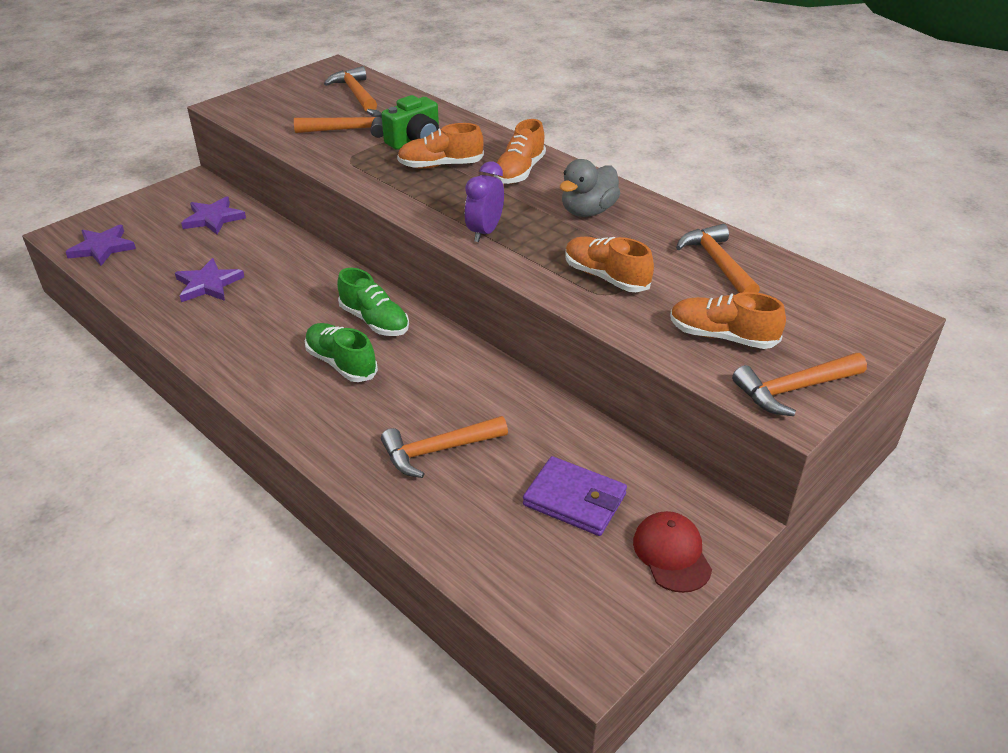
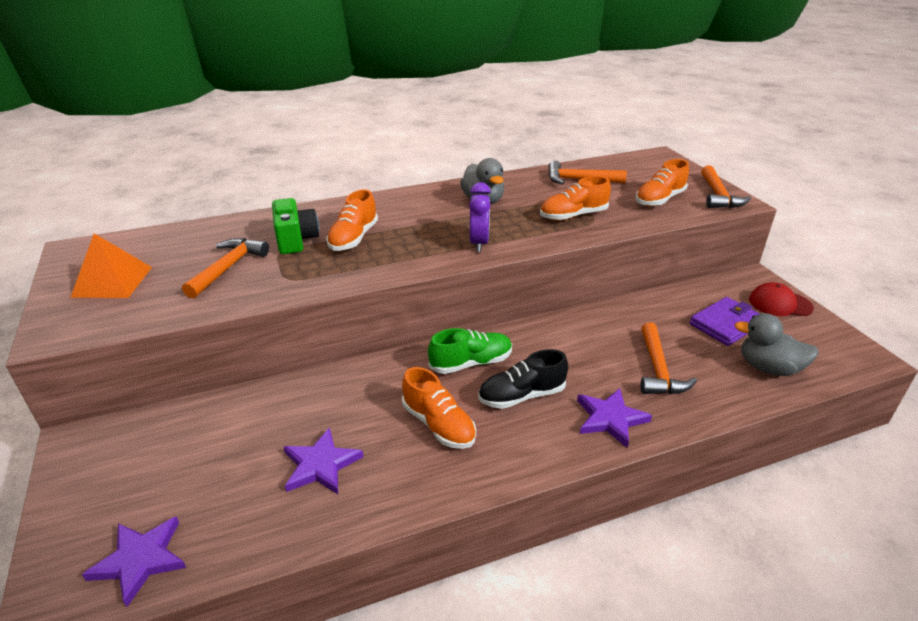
camera: 65 degrees left, 5 degrees down
purple star [181,196,246,235] -> purple star moved to [577,388,652,448]
green shoe [305,323,378,382] -> black shoe [478,349,568,409]
orange hammer [324,66,377,111] -> none
purple clock [465,162,504,242] -> purple clock turned 135 degrees counterclockwise [469,182,491,252]
orange shoe [494,119,546,184] -> orange shoe moved to [402,367,476,449]
none -> orange pyramid [70,233,152,298]
none -> grey duck [735,313,819,376]

